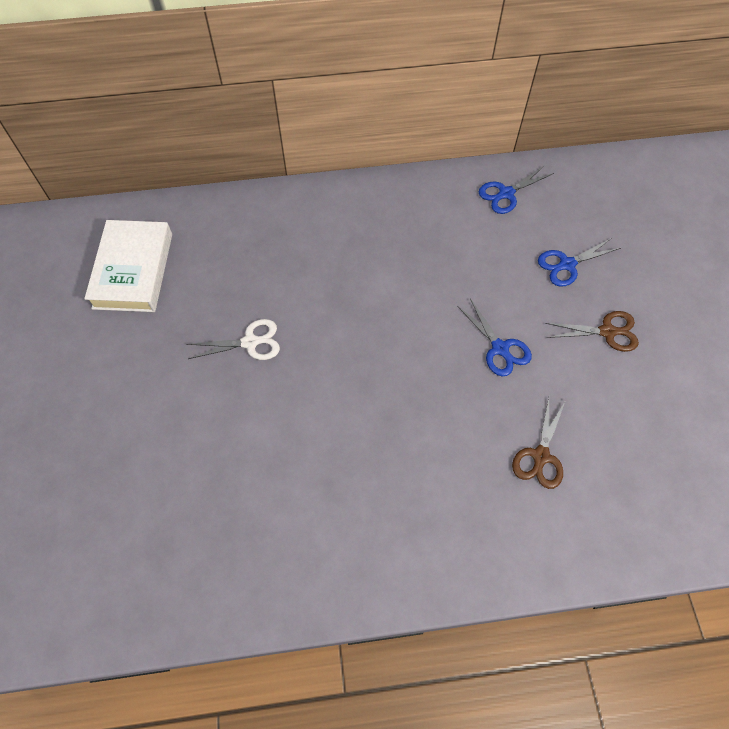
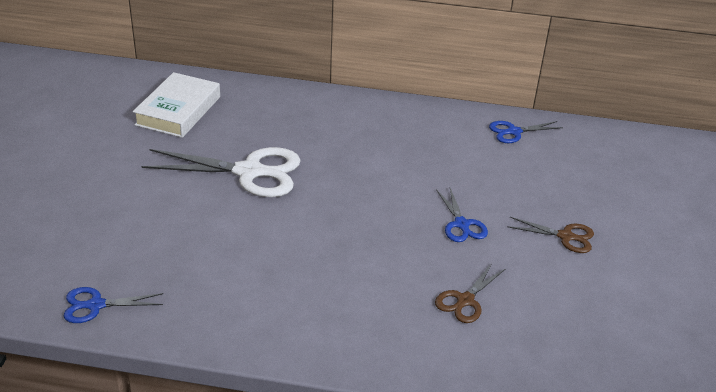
camera: 15 degrees right, 25 degrees down
white scissors [186,319,280,360] -> white scissors [141,147,301,197], size x1.93
blue scissors [538,238,621,287] -> blue scissors moved to [63,287,163,323]

